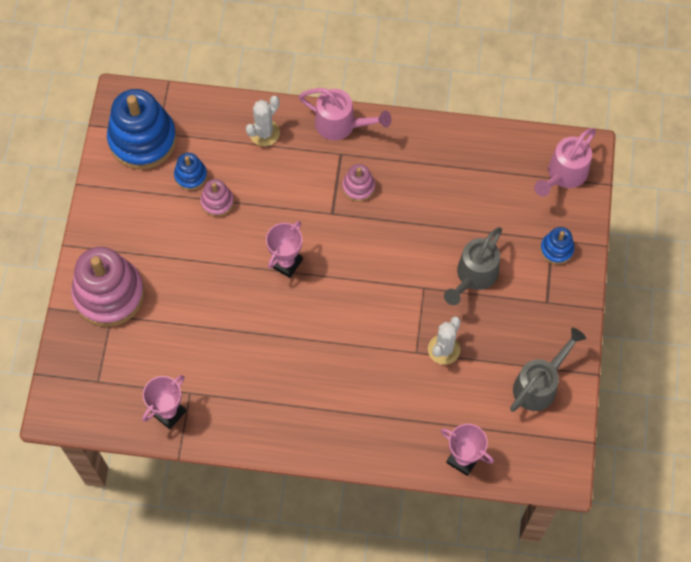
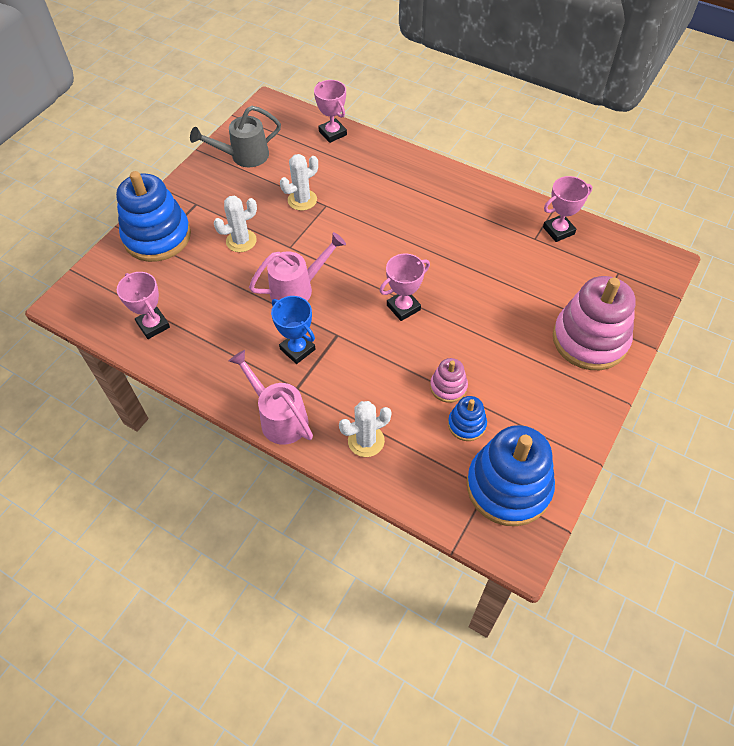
camera: 155 degrees left, 10 degrees down
pink stacking toy [342,164,375,202] -> blue trophy [271,296,315,364]
grey watering can [444,227,502,305] -> white cactus [214,196,257,252]
pink watering can [534,128,596,197] -> pink watering can moved to [249,232,346,301]
blue stacking toy [540,227,574,265] -> blue stacking toy [116,171,191,262], size x2.10
none -> pink trophy [117,272,170,339]

